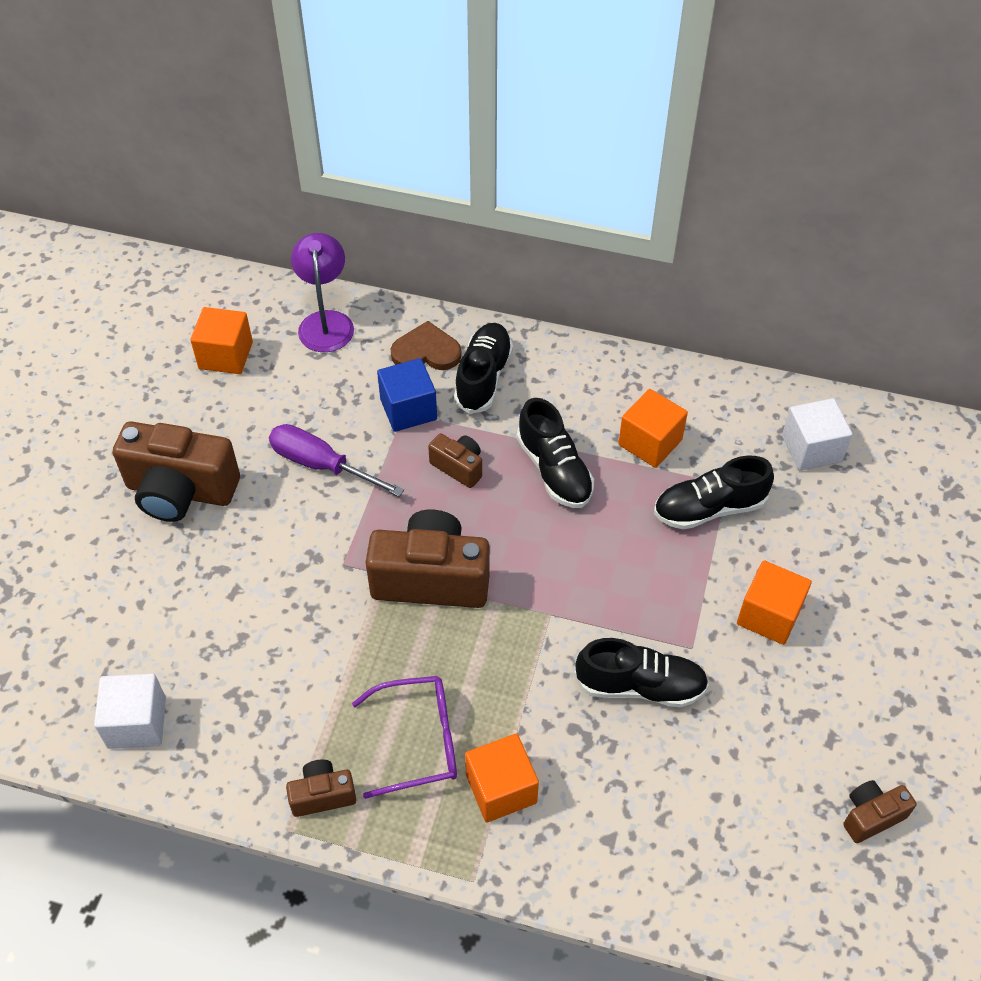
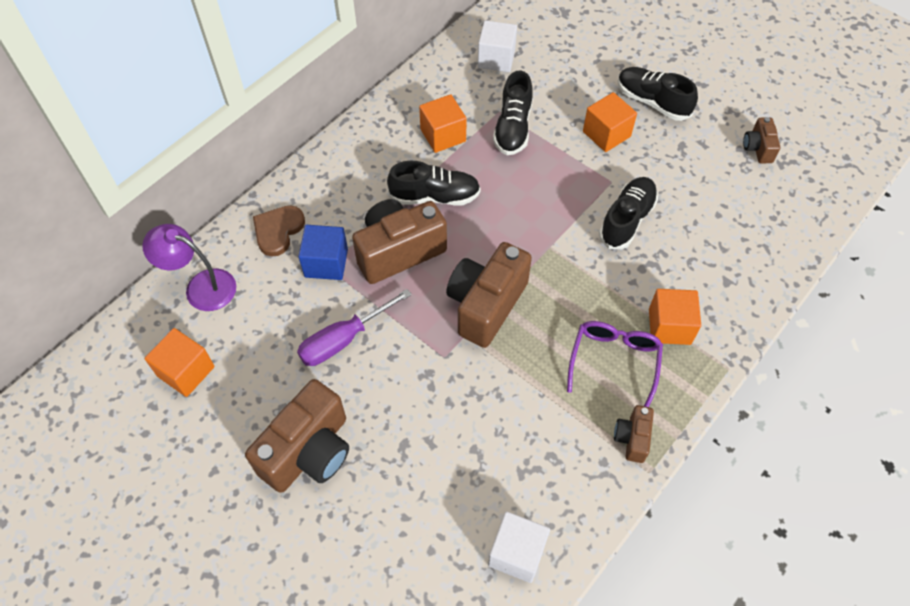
camera: 65 degrees left, 5 degrees up
brown camera [428,433,482,488] -> brown camera [352,199,447,284], size x2.01
black shoe [454,323,513,414] -> black shoe moved to [618,67,698,121]

